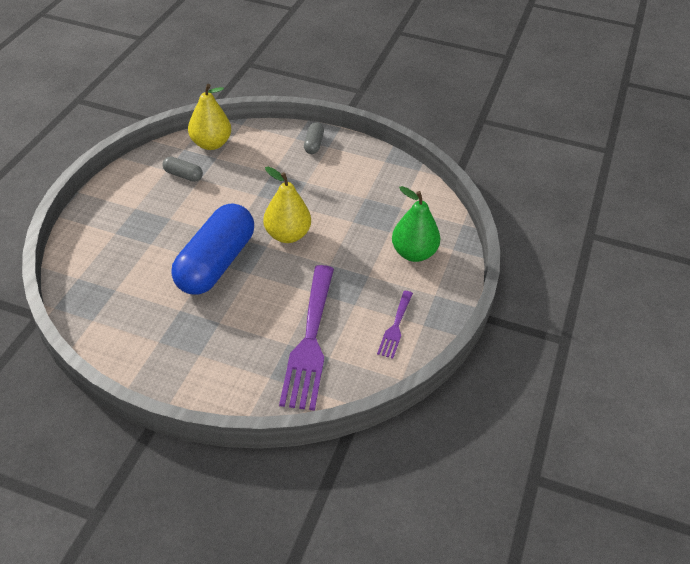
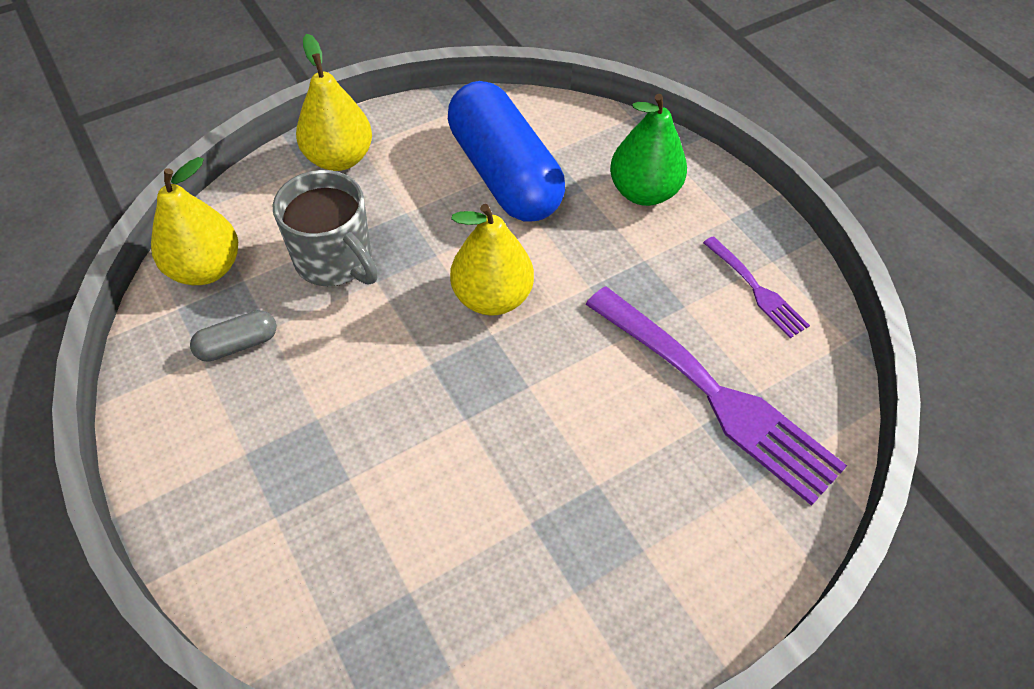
camera: 50 degrees left, 10 degrees up
blue capsule [171,203,254,295] -> blue capsule moved to [448,81,565,222]
grey capsule [304,122,324,154] -> yellow pear [296,34,372,171]
none -> grey mug [273,170,378,286]

